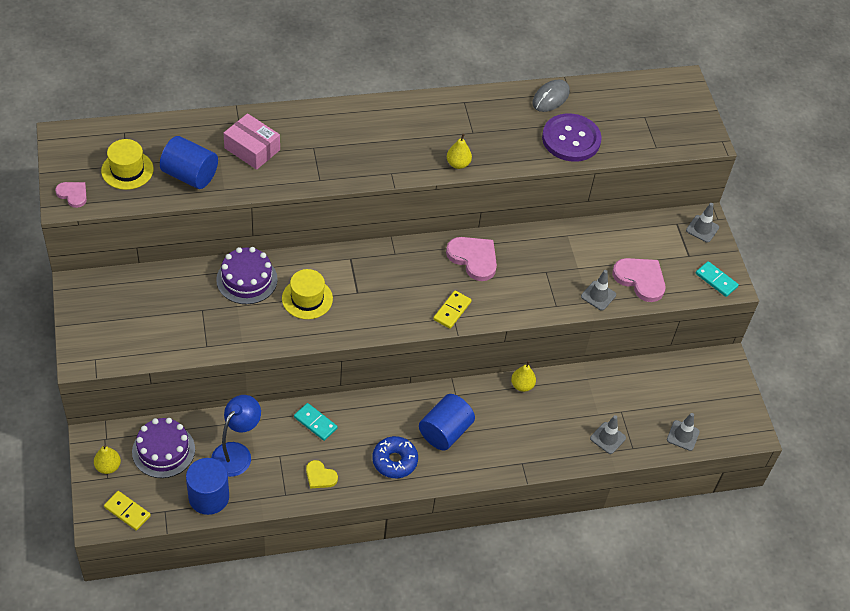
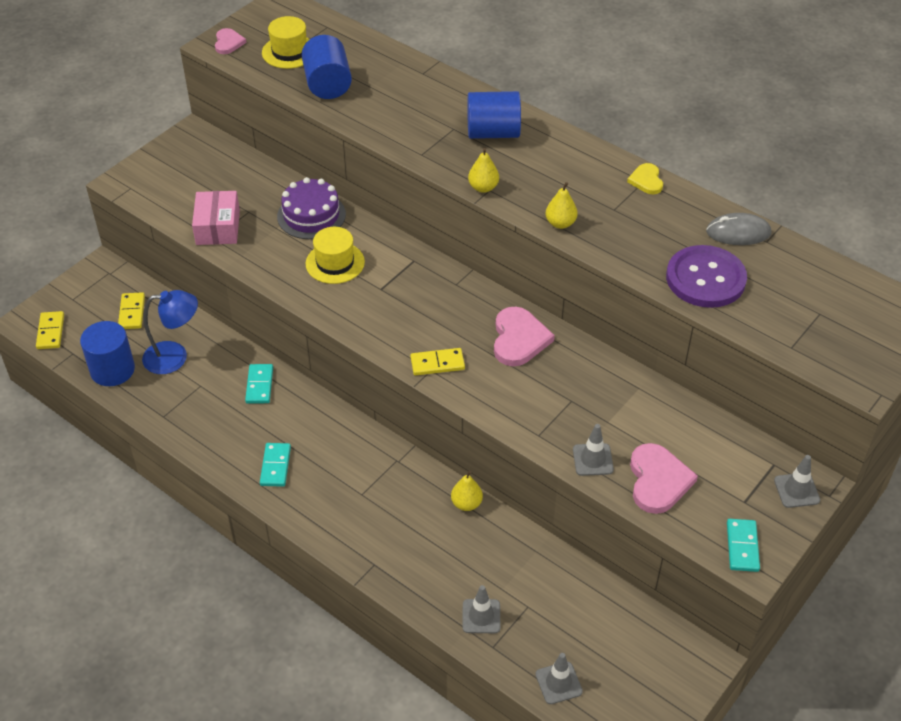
camera: 55 degrees right, 5 degrees down
yellow pear [94,445,121,474] -> yellow pear moved to [468,148,499,193]
purple cake [132,418,195,478] -> yellow domino [118,292,145,329]
pink box [223,113,280,170] -> pink box moved to [192,191,240,245]
yellow heart [306,460,338,488] -> yellow heart moved to [627,163,663,194]
blue donut [372,436,418,478] -> turquoise domino [260,443,291,487]
blue cylinder [419,394,475,451] -> blue cylinder moved to [467,91,521,139]

